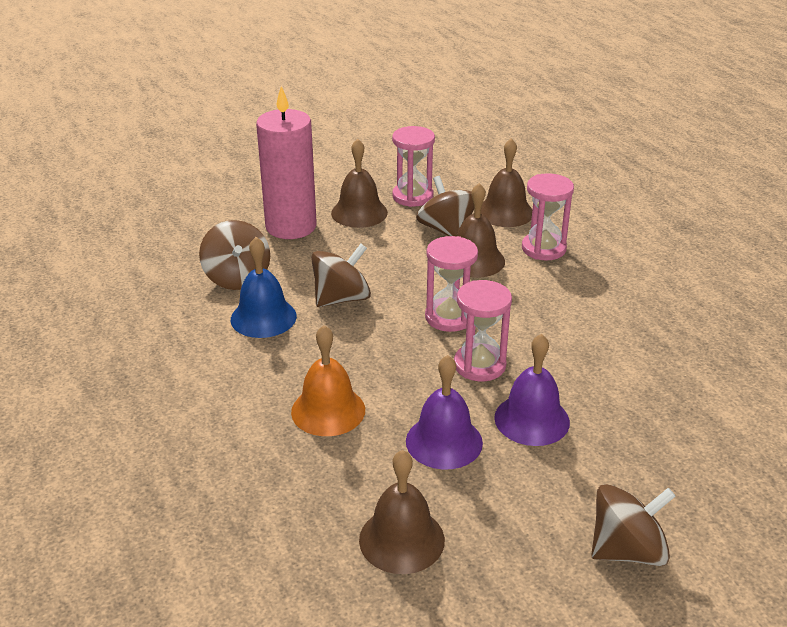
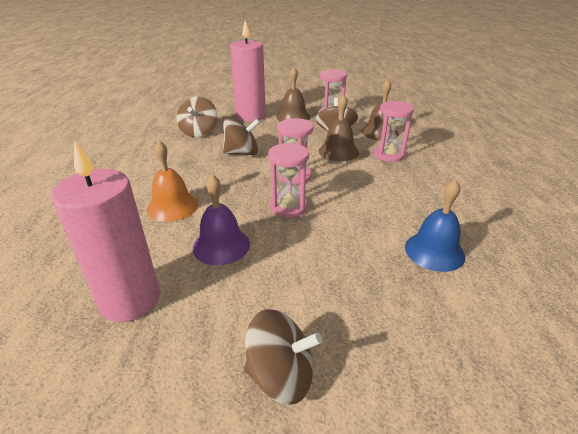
camera: 25 degrees right, 0 degrees up
blue bell [231,237,297,338] -> blue bell moved to [405,179,465,272]
brown bell [359,450,445,574] -> pink candle [51,140,160,322]
purple bell [494,334,570,446] -> none

